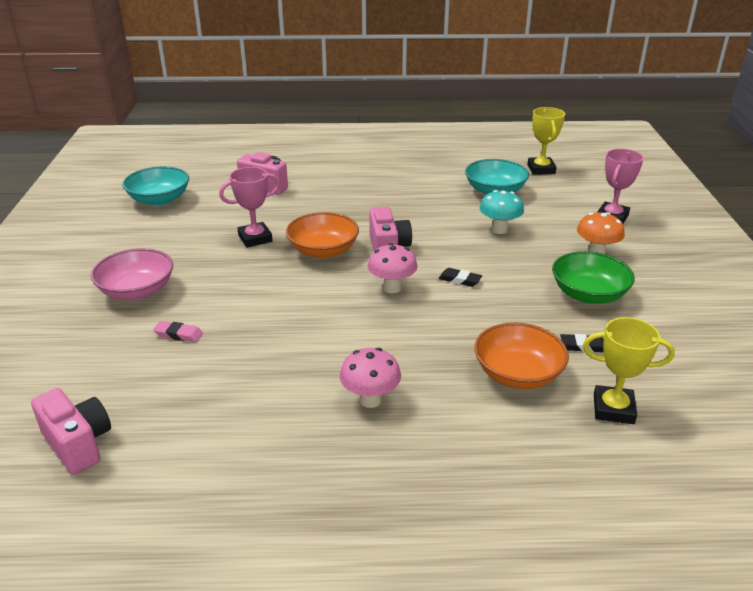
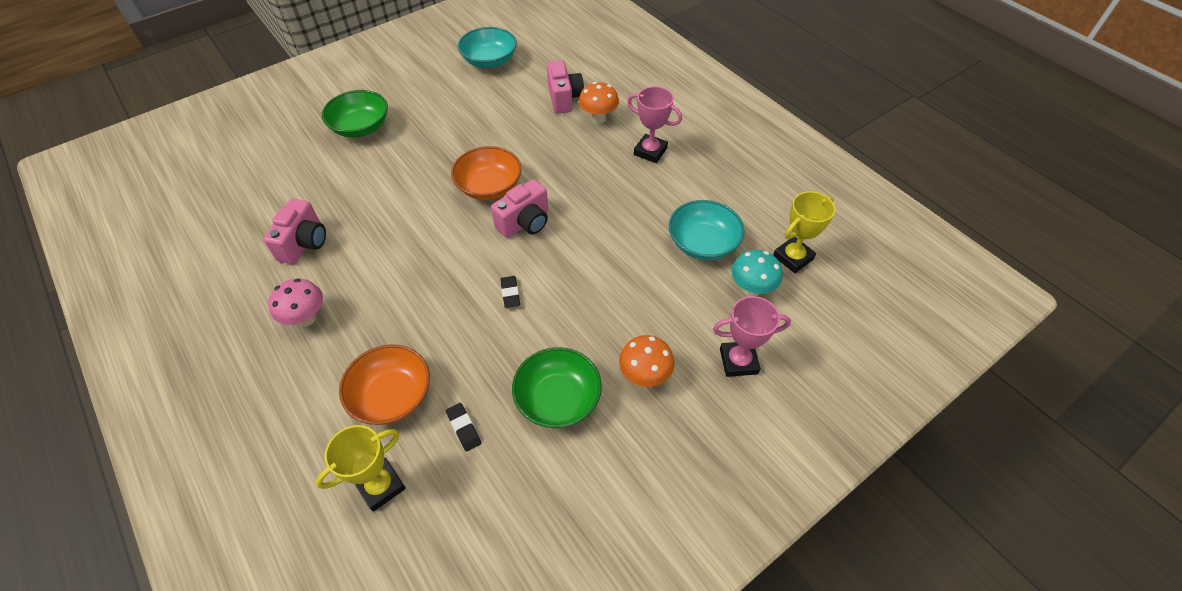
camera: 55 degrees right, 20 degrees up
pink camera [31,388,111,475] -> pink camera moved to [263,198,326,264]
pink bowl [91,248,173,300] -> green bowl [322,90,388,138]
pink eraser [153,321,203,342] -> none
pink trophy [219,167,280,248] -> pink trophy moved to [627,86,682,163]
pink mushroom [368,243,418,293] -> none
turquoise mushroom [480,190,524,234] -> turquoise mushroom moved to [731,250,783,296]
yellow trophy [583,317,675,424] -> yellow trophy turned 75 degrees clockwise [316,425,406,512]
none -> orange mushroom [579,82,619,124]

